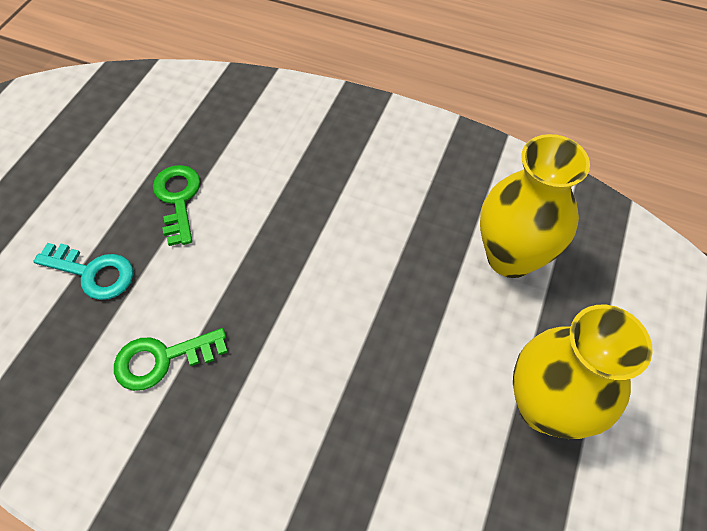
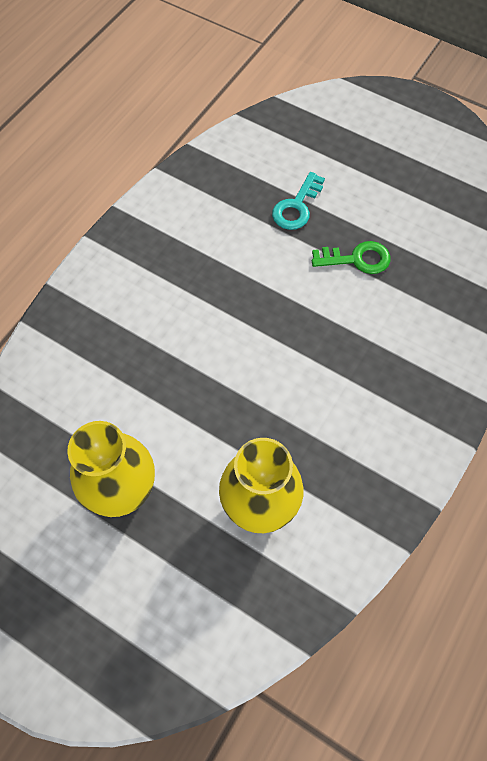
camera: 100 degrees right, 5 degrees up
green key [114,328,228,391] -> none

